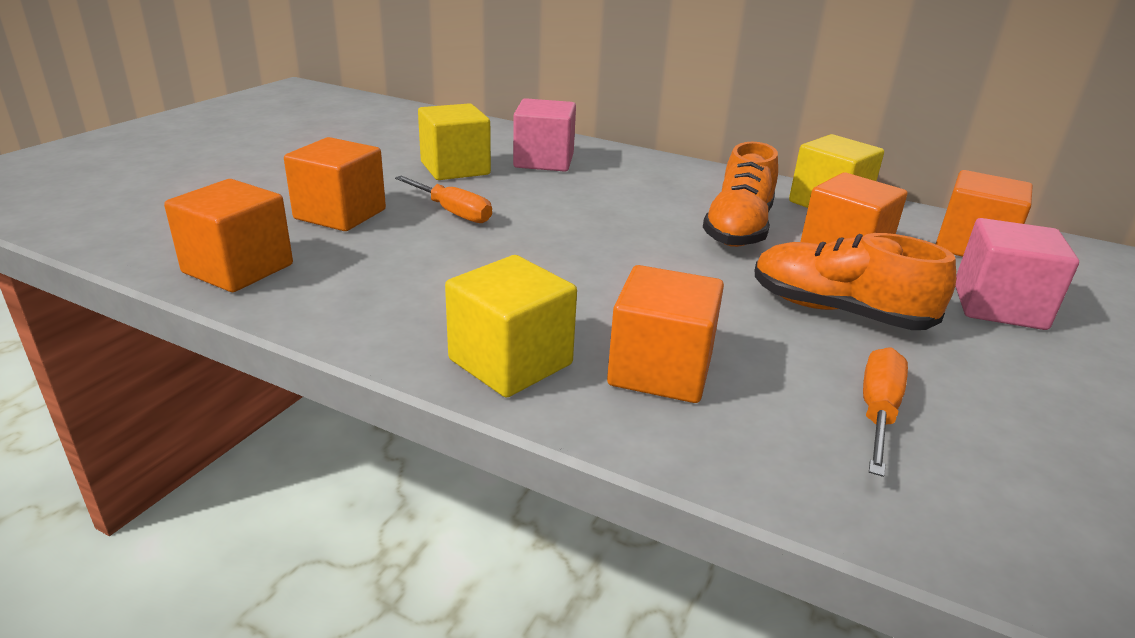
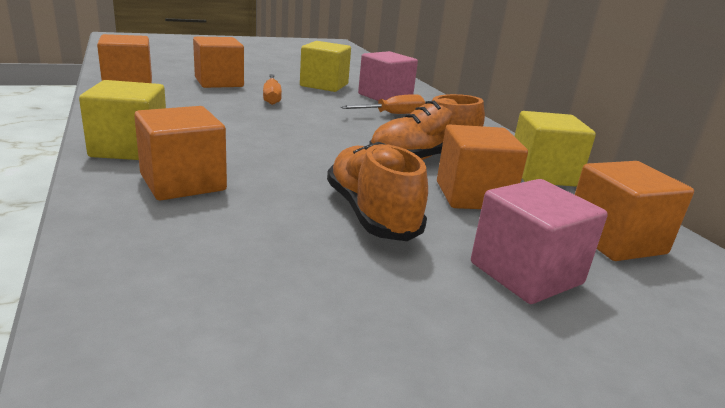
camera: 40 degrees right, 5 degrees down
orange screwdriver [863,347,908,477] -> orange screwdriver moved to [340,94,425,114]

